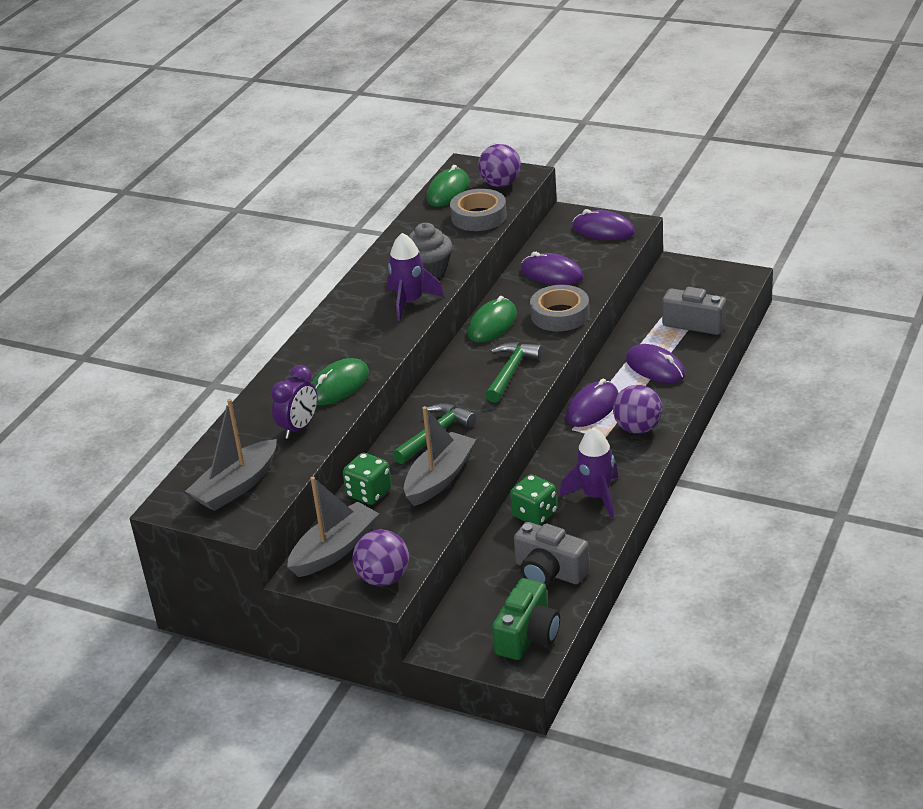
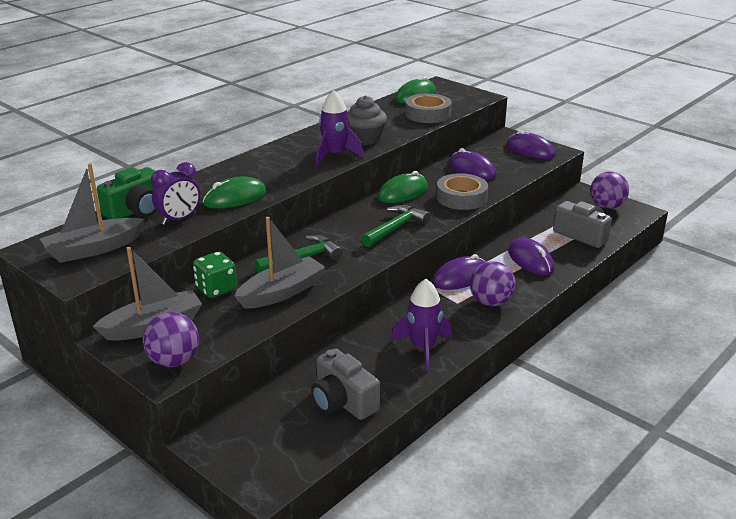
camera: 15 degrees right, 5 degrees down
purple ball [478,144,521,187] -> purple ball moved to [590,171,629,209]
green camera [492,578,560,660] -> green camera moved to [97,167,157,219]
green dice [510,474,557,525] -> none

